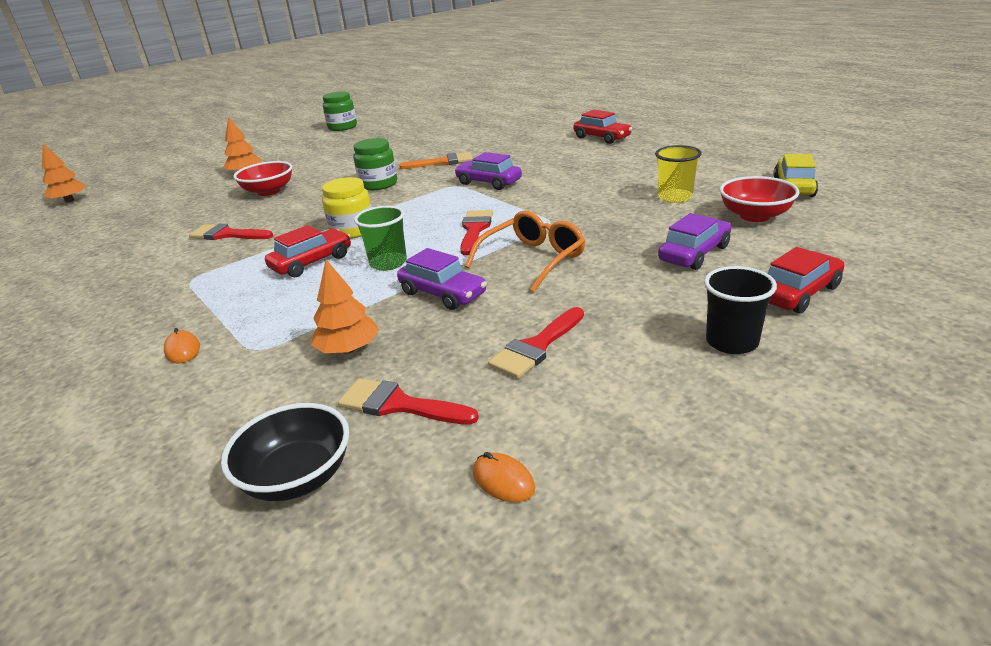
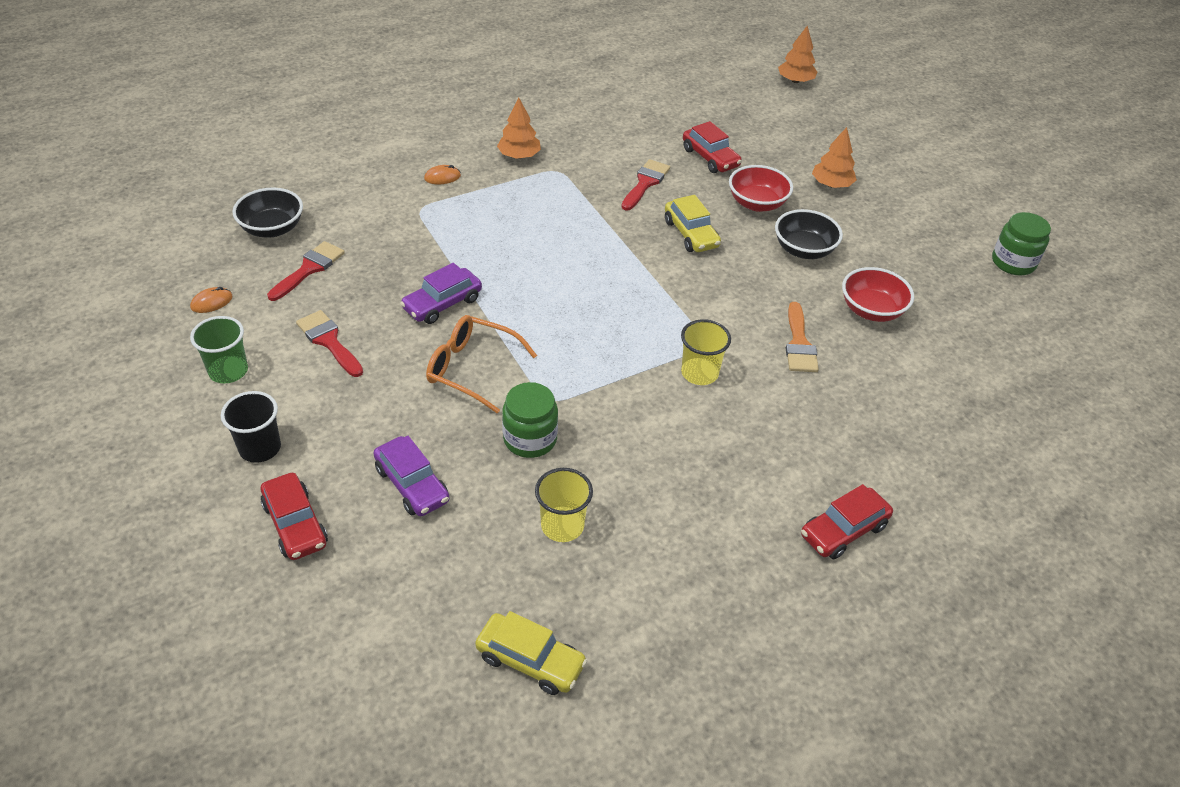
camera: 95 degrees right, 15 degrees up
red car [265,225,351,277] -> red car moved to [683,121,742,173]
orange tree [311,260,379,353] -> orange tree moved to [497,98,541,159]
yellow jar [322,177,372,239] -> none
green jar [353,138,397,190] -> green jar moved to [502,382,558,458]
green cup [354,206,407,271] -> green cup moved to [190,316,248,383]
purple car [454,152,522,190] -> yellow cup [681,319,731,385]
red brush [460,210,493,255] -> none
orange glasses [465,211,585,292] -> orange glasses turned 150 degrees clockwise [426,315,537,414]
red bowl [719,176,799,222] -> red bowl moved to [842,267,914,322]
none -> yellow car [665,195,721,252]
none -> black bowl [775,209,843,259]

